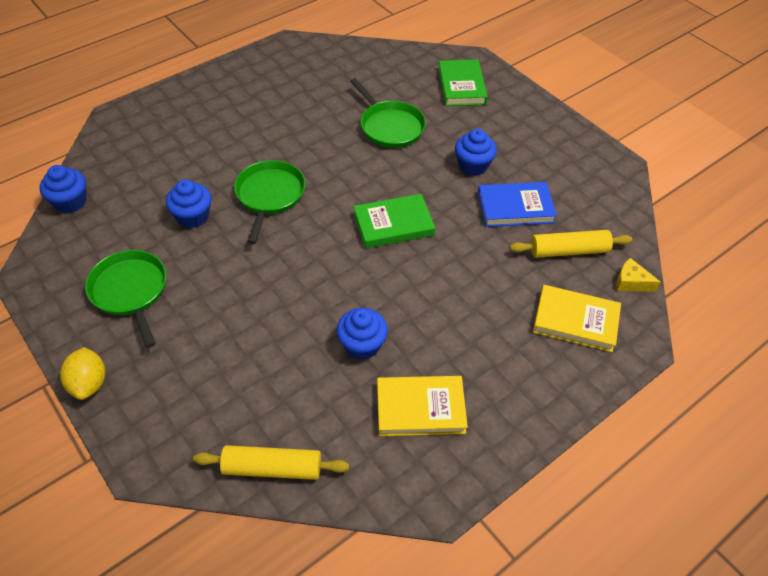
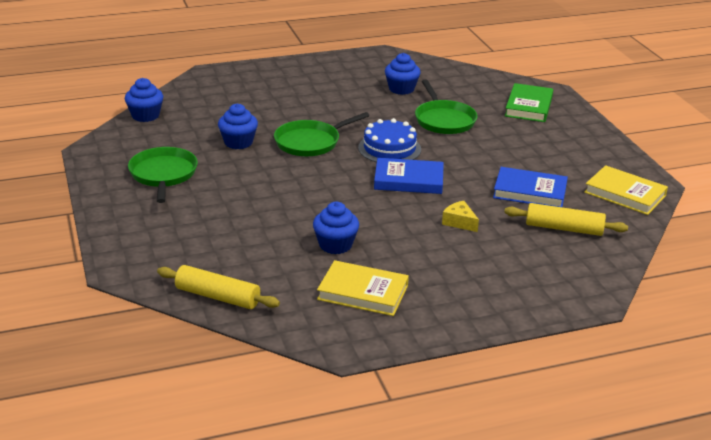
camera: 20 degrees right, 20 degrees down
yellow lemon [60,347,105,400] -> none
green pan [234,160,305,244] -> green pan turned 150 degrees counterclockwise [274,112,369,156]
green book [354,194,435,248] -> blue book [374,158,444,194]
blue cupcake [455,129,497,175] -> blue cupcake moved to [385,53,421,95]
yellow book [533,285,621,352] -> yellow book moved to [584,165,668,215]
yellow cheese [616,258,660,292] -> yellow cheese moved to [442,201,479,232]
none -> blue cake [358,118,421,162]

